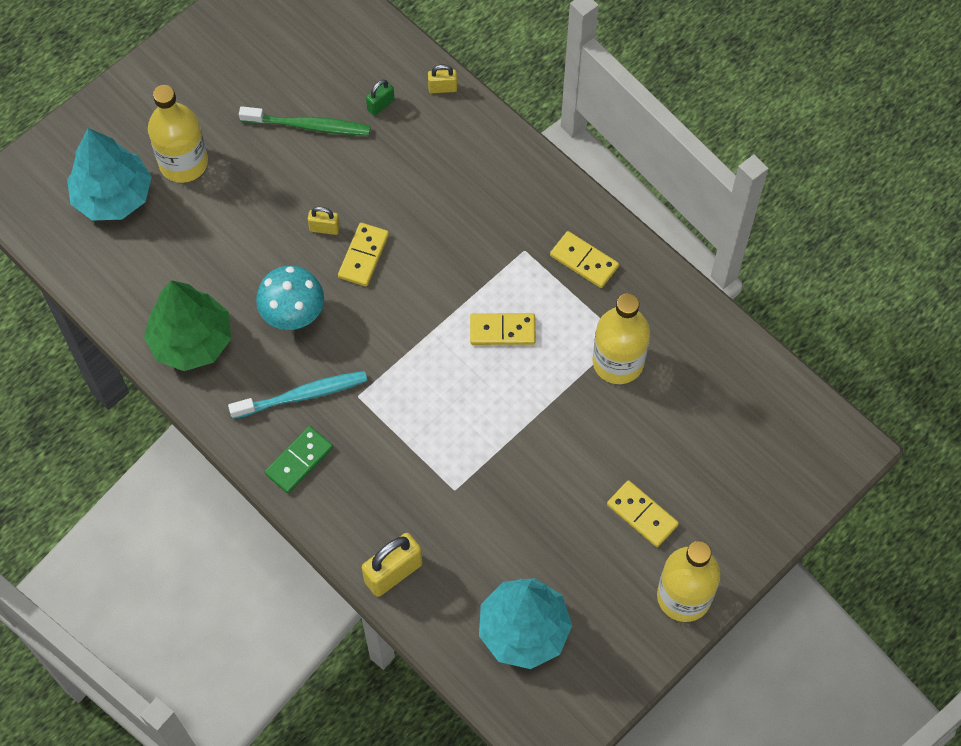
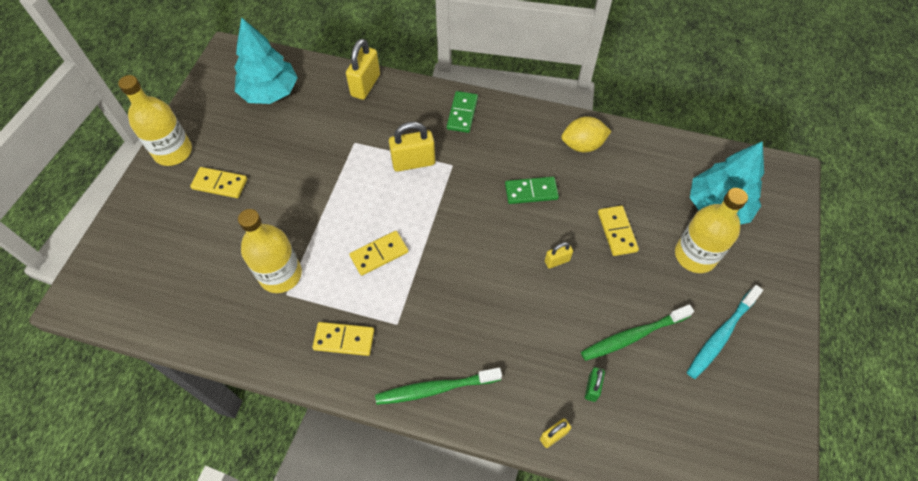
camera: 150 degrees right, 5 degrees down
green tree [144,280,231,371] -> yellow lemon [561,116,611,152]
turquoise toothbrush [228,371,367,419] -> turquoise toothbrush moved to [687,285,763,379]
turquoise mushroom [256,266,324,330] -> green domino [505,177,559,204]
yellow domino [338,223,389,286] -> yellow domino moved to [598,206,639,256]
none -> green toothbrush [375,367,502,405]
none -> yellow padlock [389,122,435,172]

